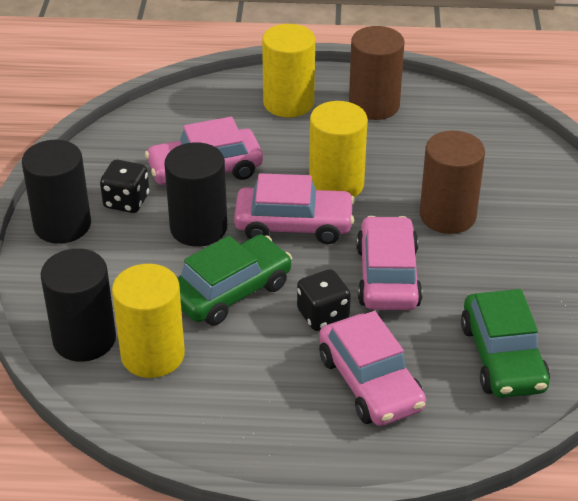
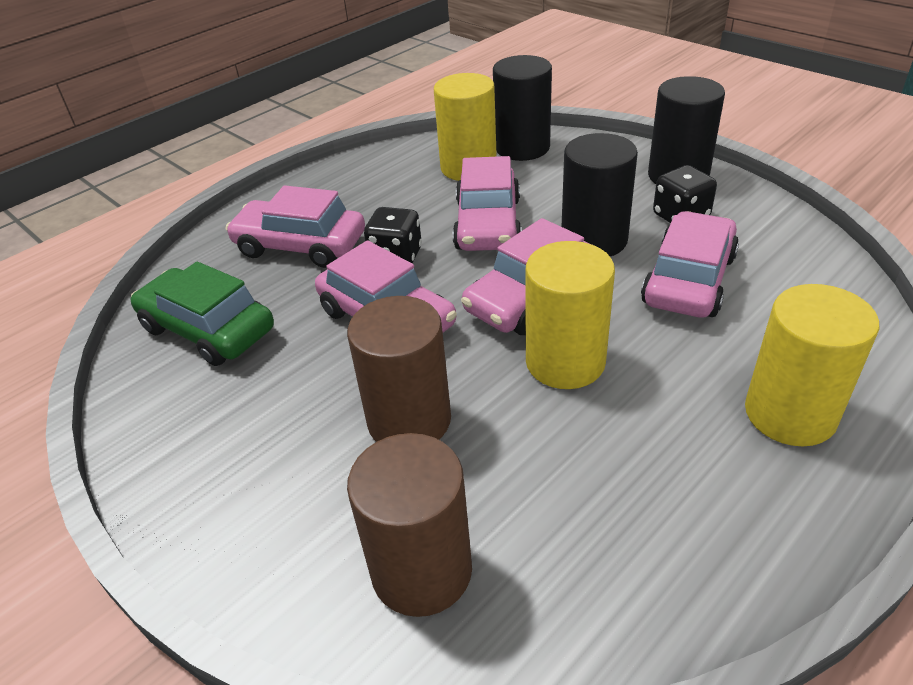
camera: 135 degrees right, 0 degrees up
green car [178,235,292,326] -> pink car [452,156,522,251]
brown cylinder [349,26,405,120] -> brown cylinder moved to [347,433,472,617]

